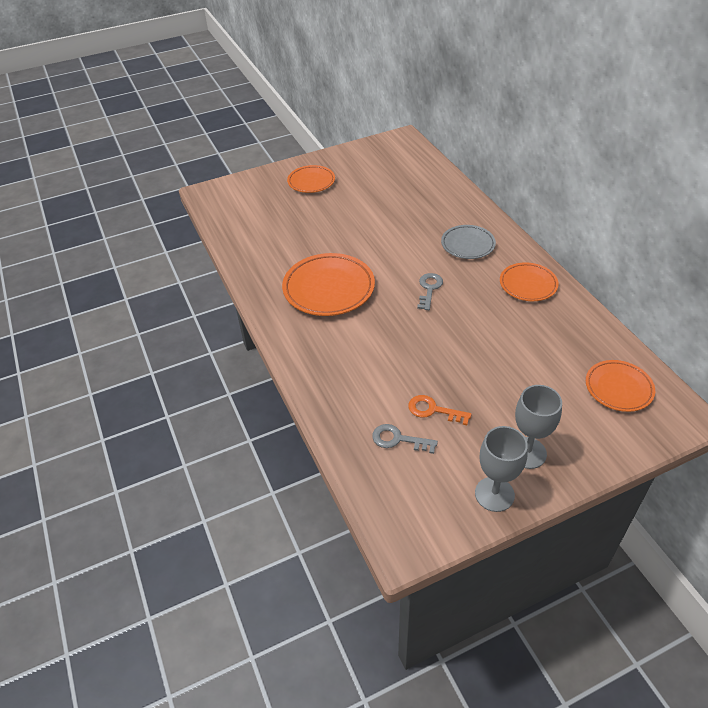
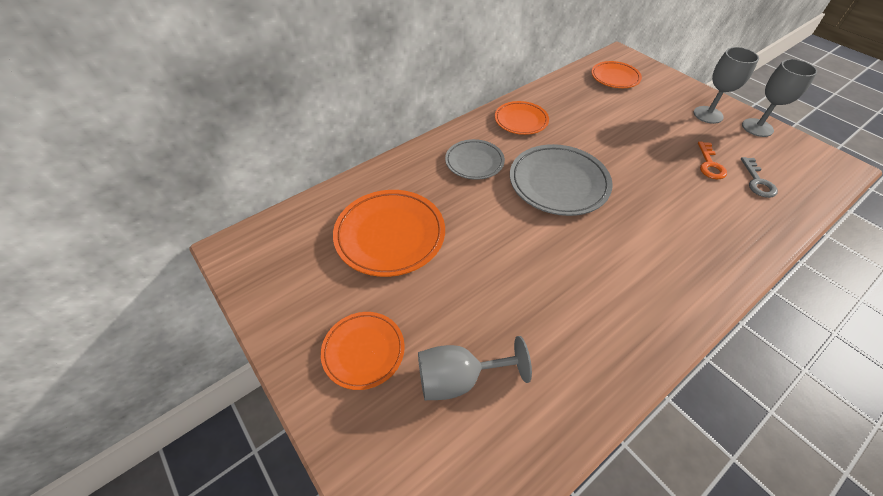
camera: 105 degrees left, 5 degrees up
orange plate [282,253,375,316] -> orange plate moved to [333,190,445,277]
grey key [417,273,443,310] -> grey plate [510,144,613,216]
none -> grey goblet [418,336,532,400]

